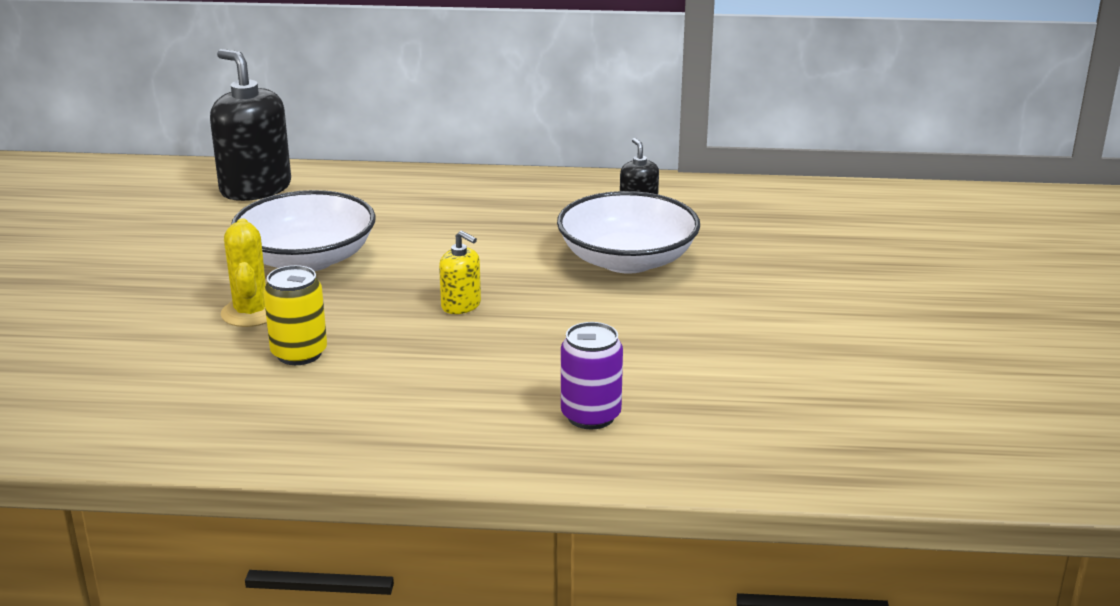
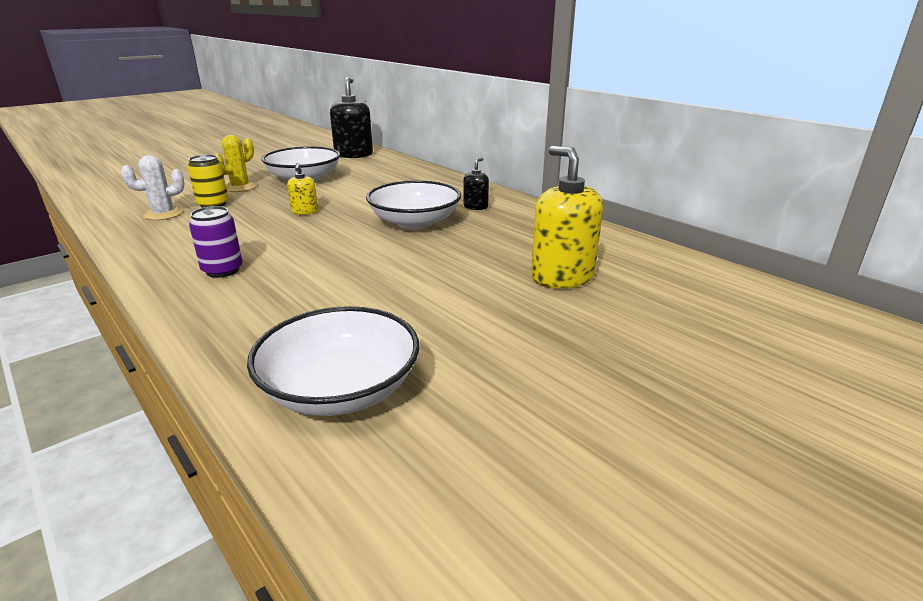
camera: 45 degrees right, 0 degrees up
none -> white cactus [121,155,184,220]
none -> white bowl [247,306,419,416]
none -> yellow soap dispenser [531,146,603,288]

